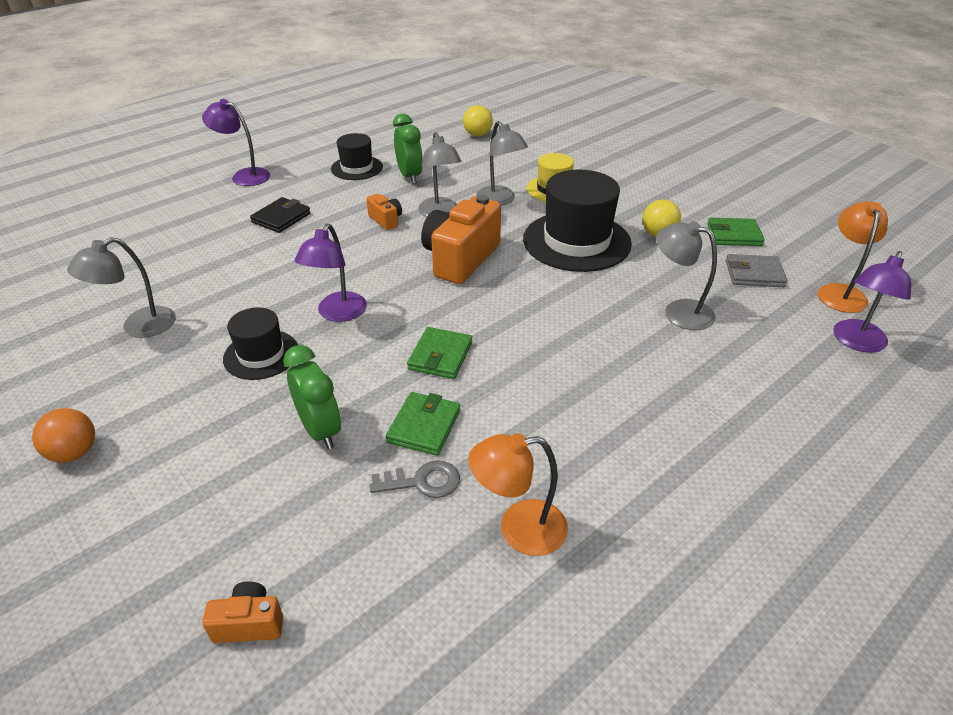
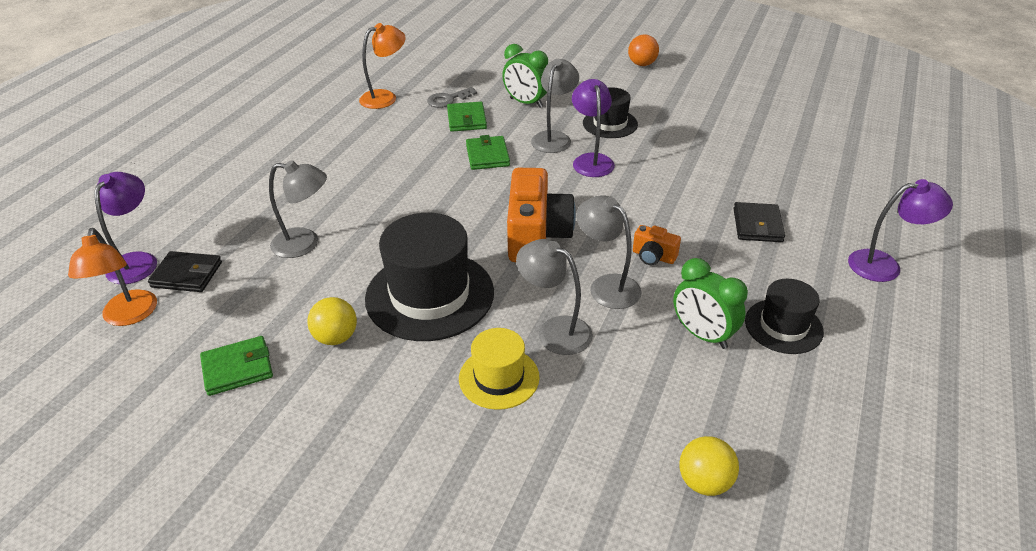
camera: 155 degrees right, 0 degrees up
grey lamp [67,237,176,338] -> grey lamp moved to [531,59,579,153]
orange camera [202,581,283,643] -> none
grey wallet [726,254,787,287] -> none
none -> black wallet [148,251,222,292]

